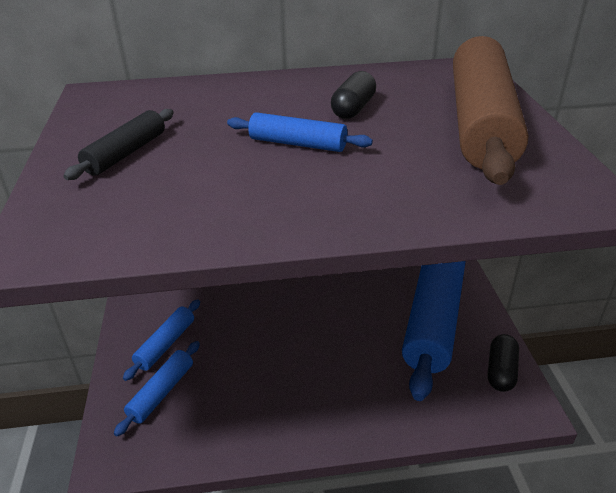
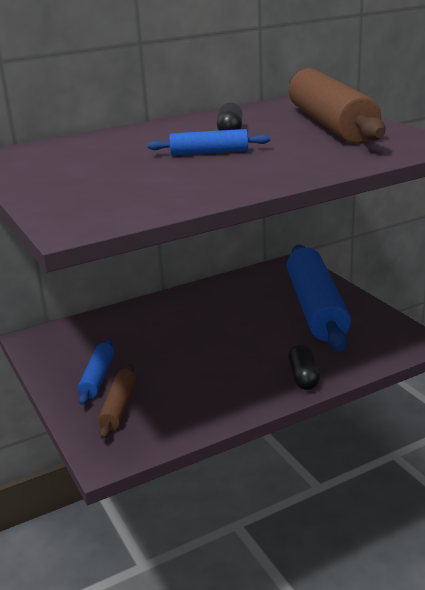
camera: 20 degrees left, 10 degrees down
black rolling pin [63,109,174,180] -> none
blue rolling pin [114,341,200,437] -> brown rolling pin [98,364,136,439]
black capsule [488,334,519,392] -> black capsule moved to [288,344,320,390]

